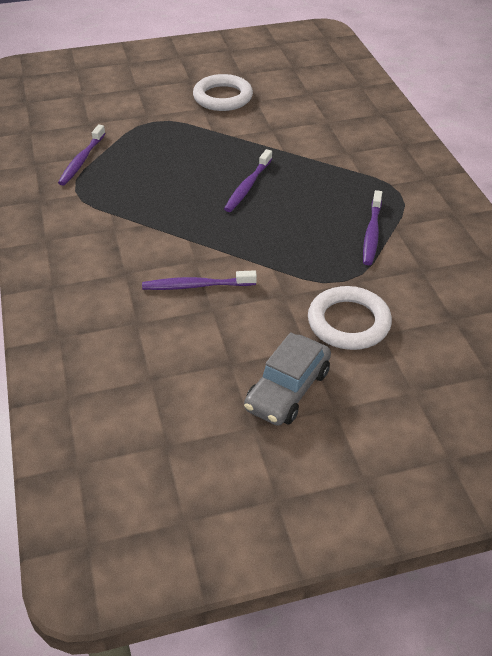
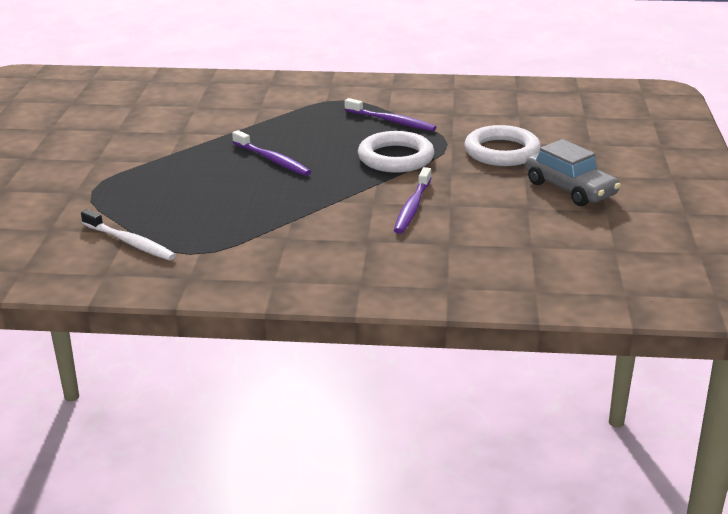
camera: 70 degrees left, 15 degrees down
purple toothbrush [58,125,106,186] -> white toothbrush [81,209,176,260]
white ring [193,74,253,111] -> white ring moved to [358,131,435,173]

